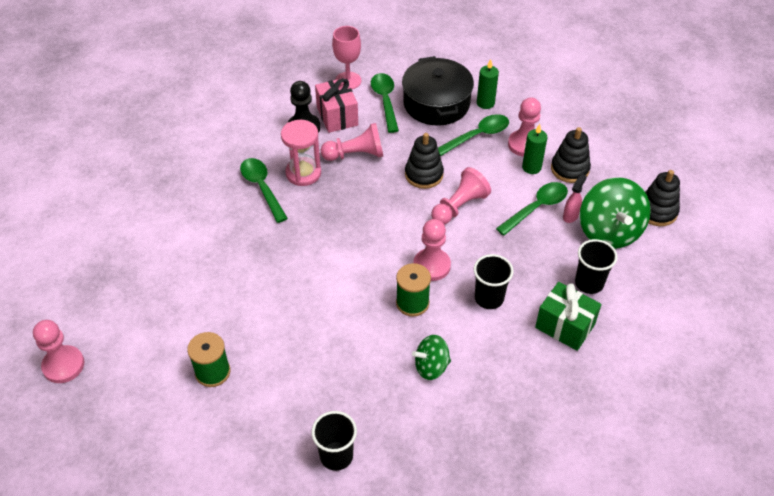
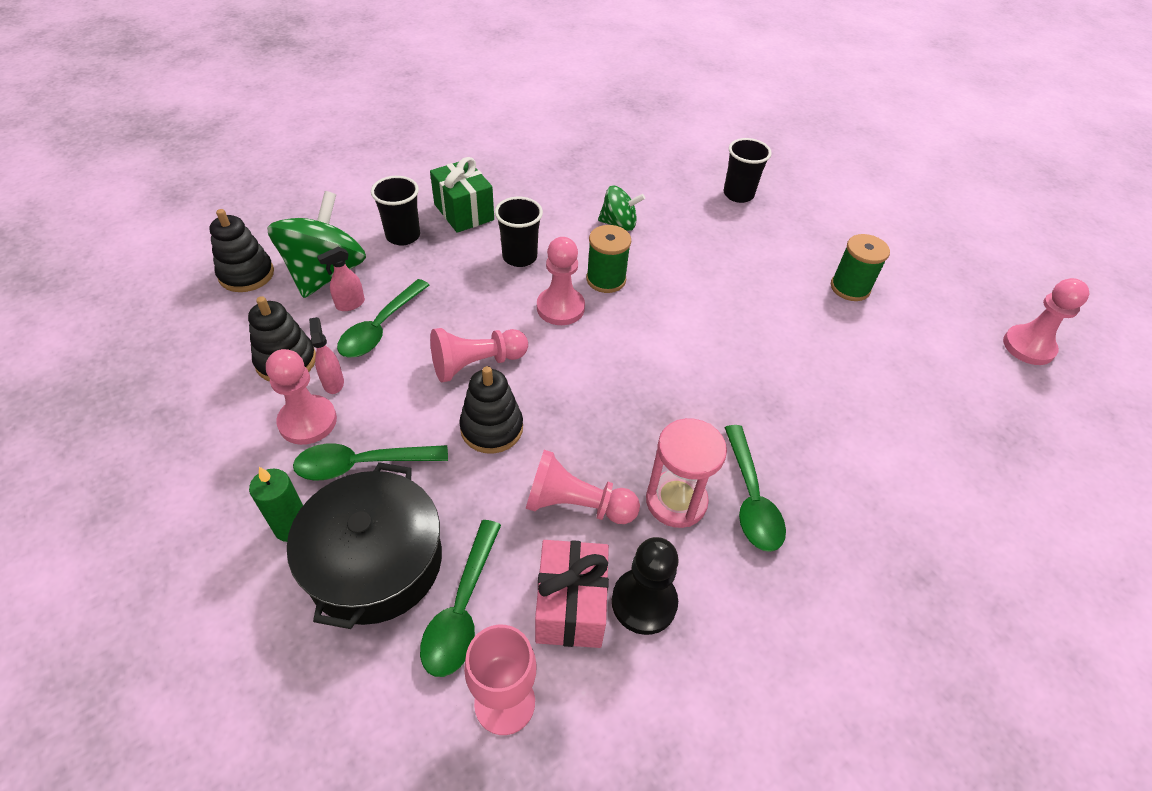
camera: 160 degrees left, 0 degrees up
green spoon [496,182,568,236] -> green spoon turned 45 degrees counterclockwise [337,279,430,358]
green candle [522,124,547,174] -> pink spray bottle [309,317,344,394]

